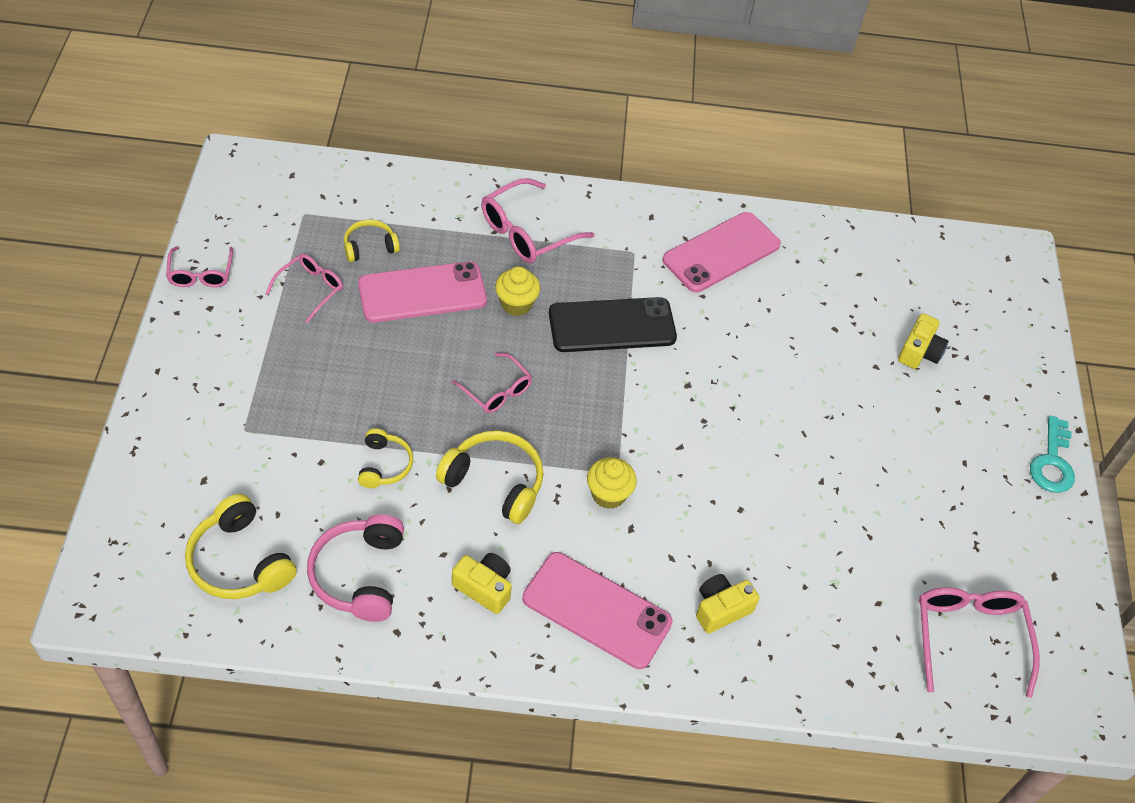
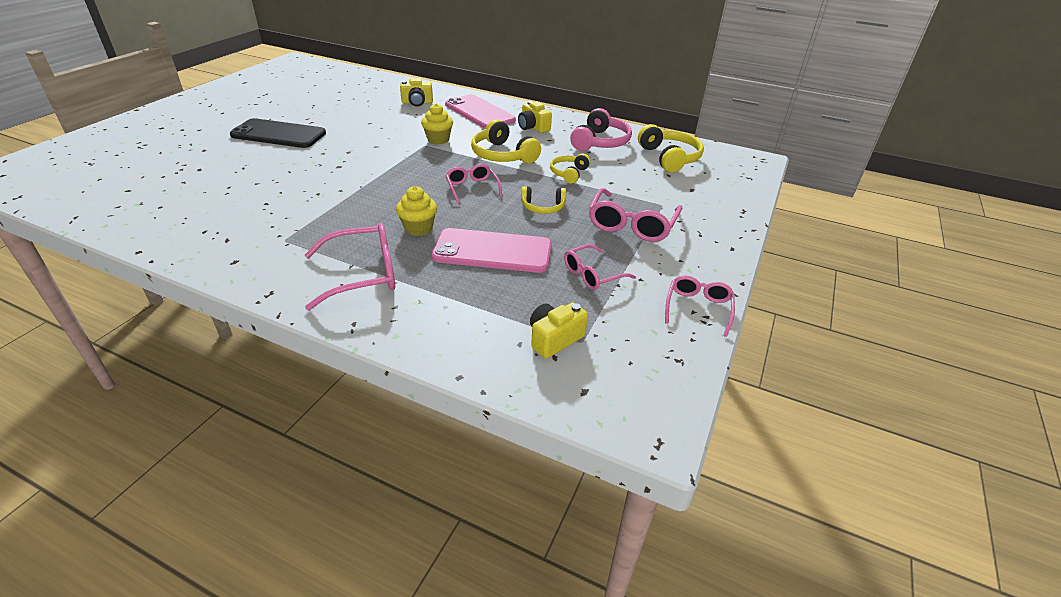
camera: 155 degrees left, 15 degrees down
yellow headphones [344,219,400,262] -> yellow headphones moved to [521,186,566,214]
black phone [549,297,677,352] -> black phone moved to [230,118,326,148]
pink phone [662,212,781,293] -> none
yellow camera [898,313,948,369] -> yellow camera moved to [530,302,588,359]
pink glasses [919,587,1040,698] -> pink glasses moved to [589,188,682,242]
turquoise key [1030,416,1075,493] -> none

